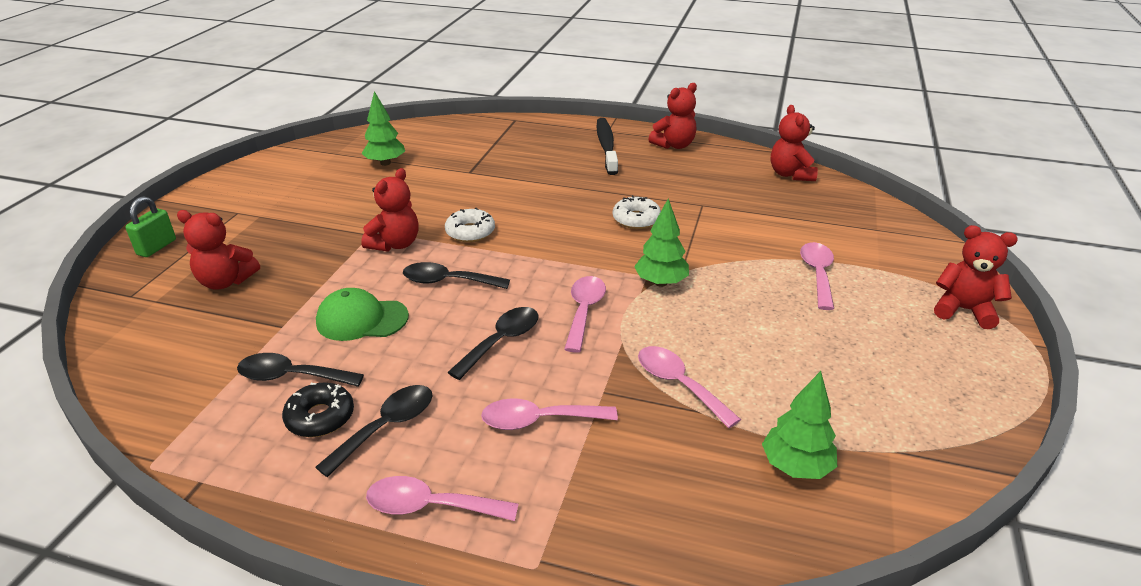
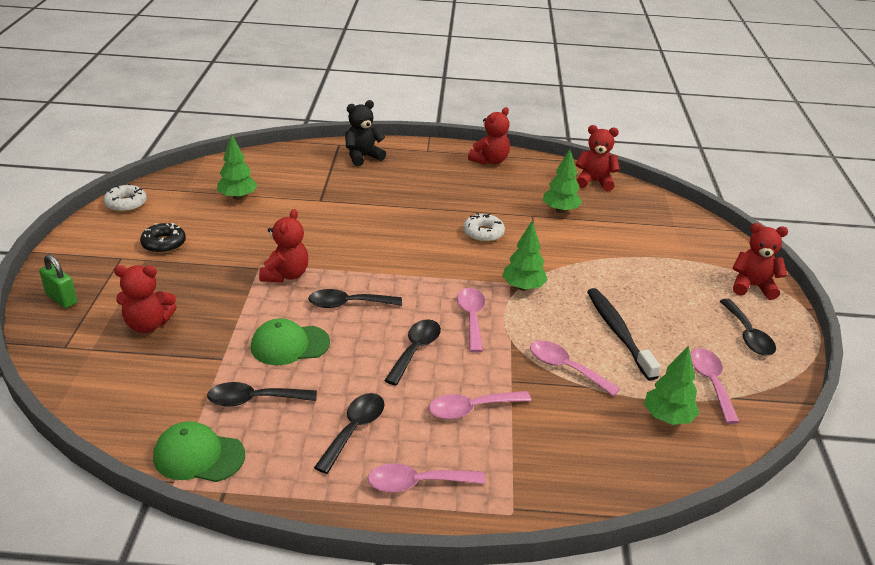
camera: 15 degrees left, 0 degrees up
green padlock [125,196,176,257] -> green padlock turned 60 degrees counterclockwise [39,254,77,308]
black donut [282,383,354,437] -> black donut moved to [140,223,186,253]
white donut [445,208,495,242] -> white donut moved to [103,184,147,212]
black toothbrush [596,118,618,175] -> black toothbrush moved to [587,288,661,381]
red teddy bear [771,105,818,181] -> red teddy bear turned 120 degrees clockwise [575,125,620,191]
pink spoon [800,242,834,310] -> pink spoon moved to [690,348,740,424]
none -> green cap [153,421,245,482]
none -> black teddy bear [345,100,386,166]
none -> green tree [543,149,582,213]
none -> black spoon [720,299,776,356]

